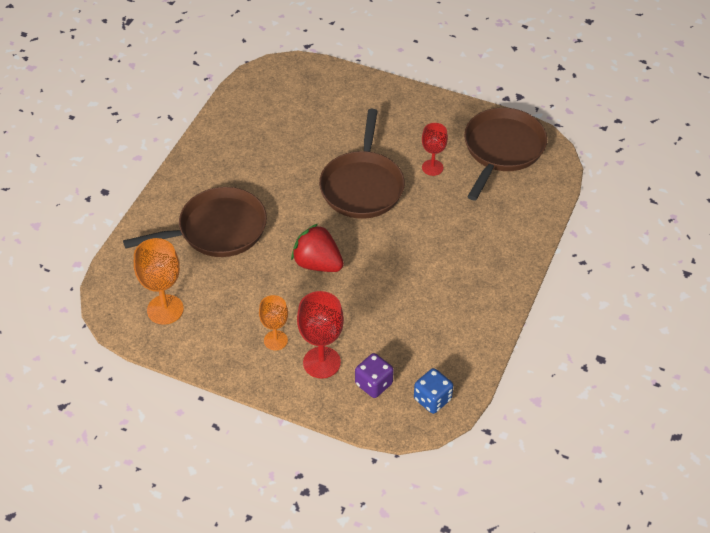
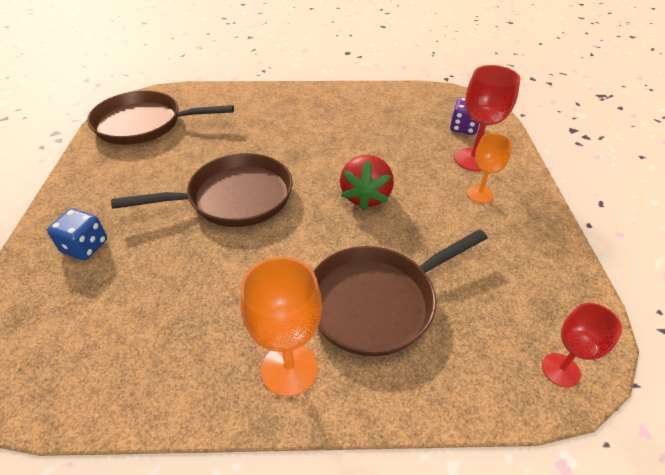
camera: 115 degrees left, 5 degrees down
brown pan [123,187,267,257] -> brown pan turned 75 degrees counterclockwise [313,229,488,356]
orange goblet [134,238,184,325] -> orange goblet moved to [240,257,322,397]
blue dice [414,368,453,414] -> blue dice moved to [47,209,107,260]
red goblet [422,123,448,176] -> red goblet moved to [542,303,622,387]

